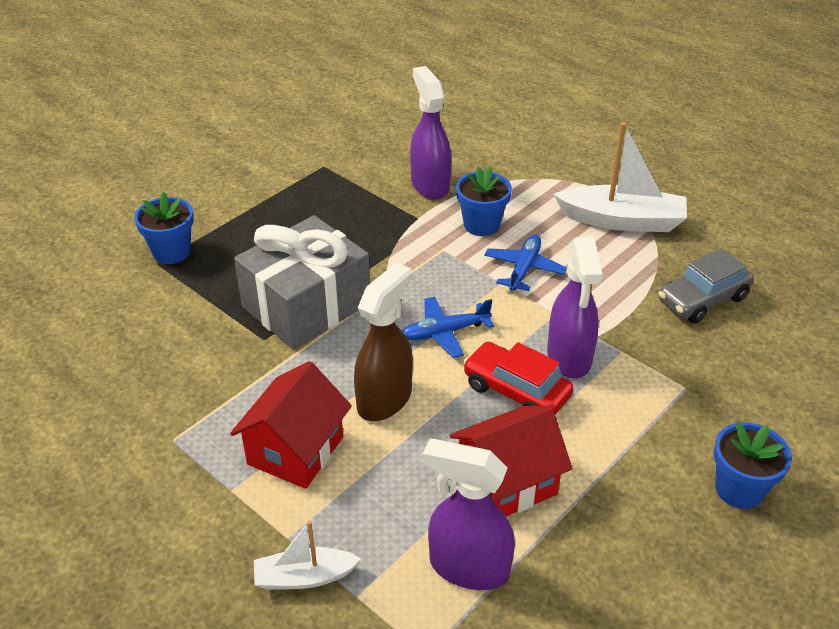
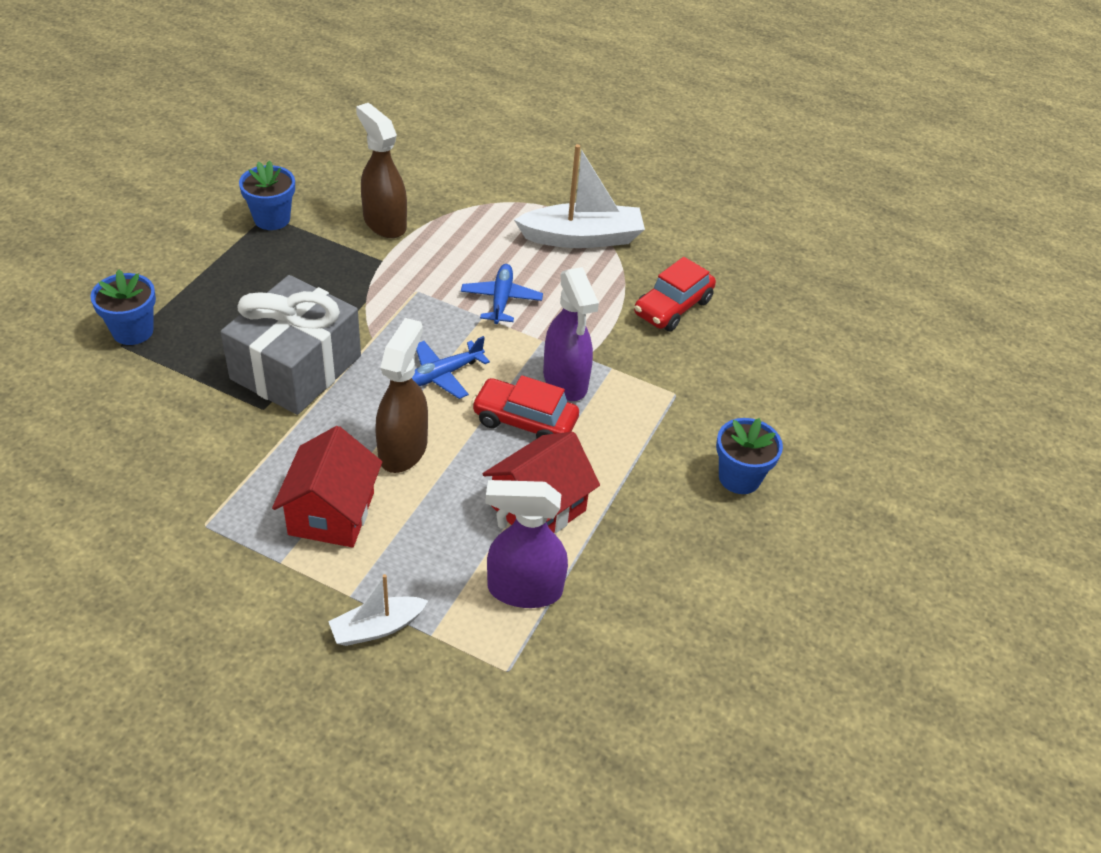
camera: 20 degrees left, 5 degrees up
purple spray bottle [410,66,452,200] -> brown spray bottle [356,103,407,238]
blue flower pot [456,167,512,236] -> blue flower pot moved to [239,160,295,230]
grey car [658,248,754,323] -> red car [634,257,716,331]

